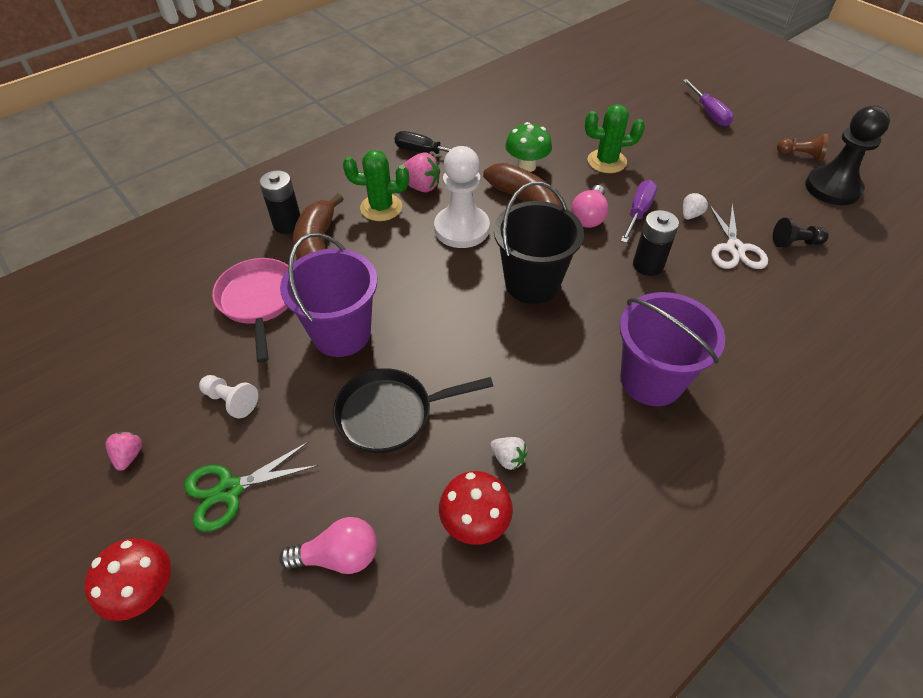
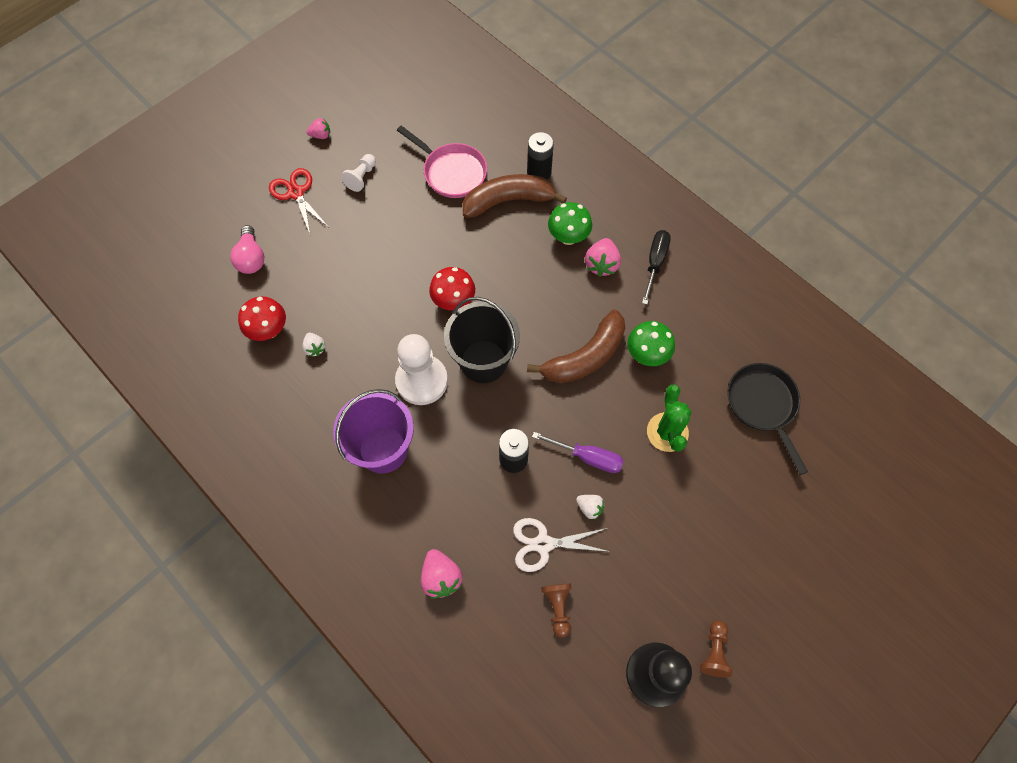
camera: 85 degrees right, 15 degrees up
red mushroom [84,538,171,621] -> red mushroom moved to [429,267,475,310]
green scissors [184,441,319,532] -> red scissors [269,168,328,236]
pink pan [212,258,288,363] -> pink pan turned 60 degrees clockwise [397,126,487,198]
purple bucket [280,233,377,357] -> none
black pan [333,368,493,453] -> black pan moved to [728,363,808,475]
green cactus [343,150,409,221] -> green mushroom [548,202,592,245]
white pawn [434,146,490,248] -> white pawn moved to [395,334,448,405]
white strawberry [490,437,528,470] -> white strawberry turned 60 degrees counterclockwise [302,333,326,356]
pink light bulb [571,185,608,228] -> none
purple screwdriver [683,79,734,126] -> none
black pawn [773,218,829,248] -> brown pawn [541,583,571,638]
none -> pink strawberry [421,549,462,599]

